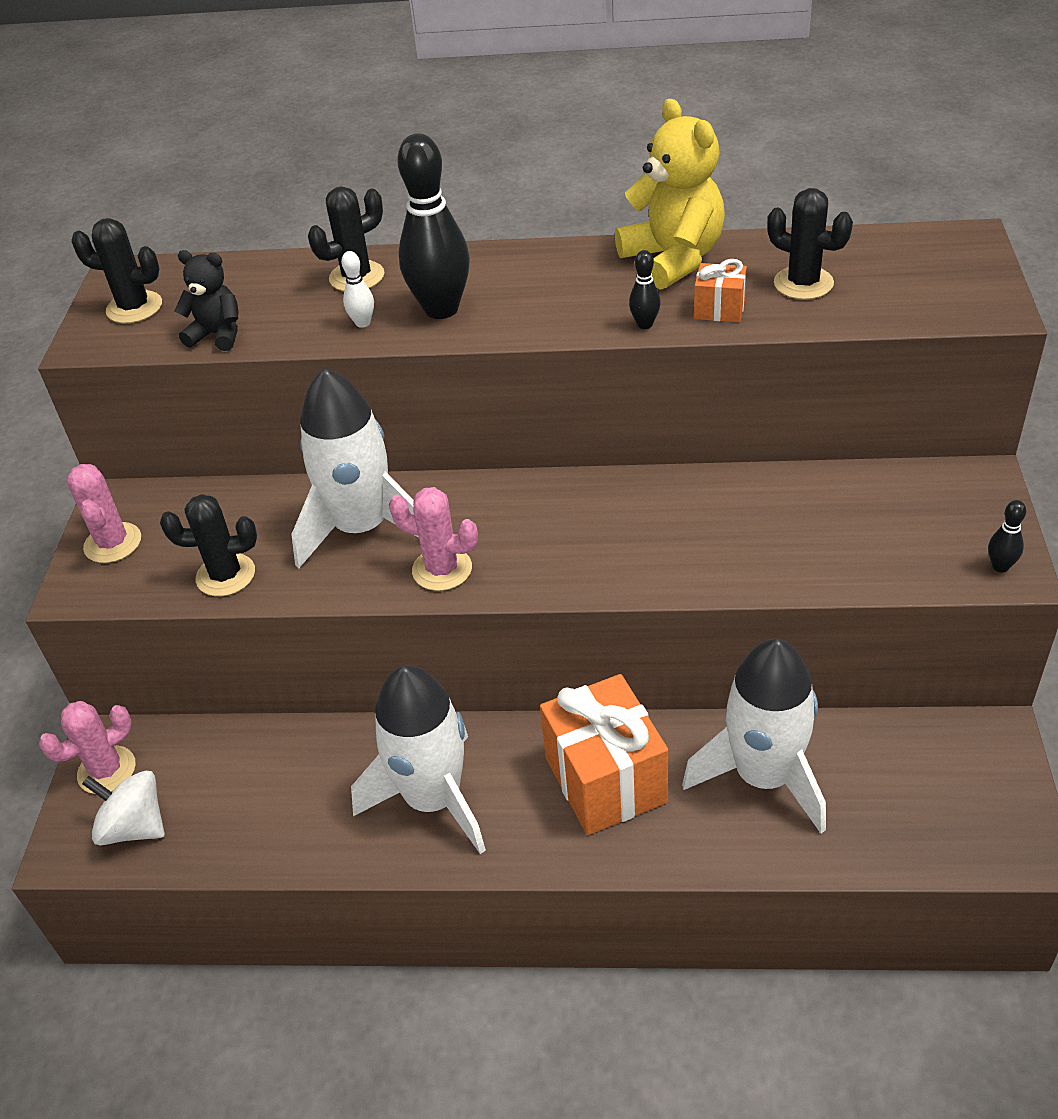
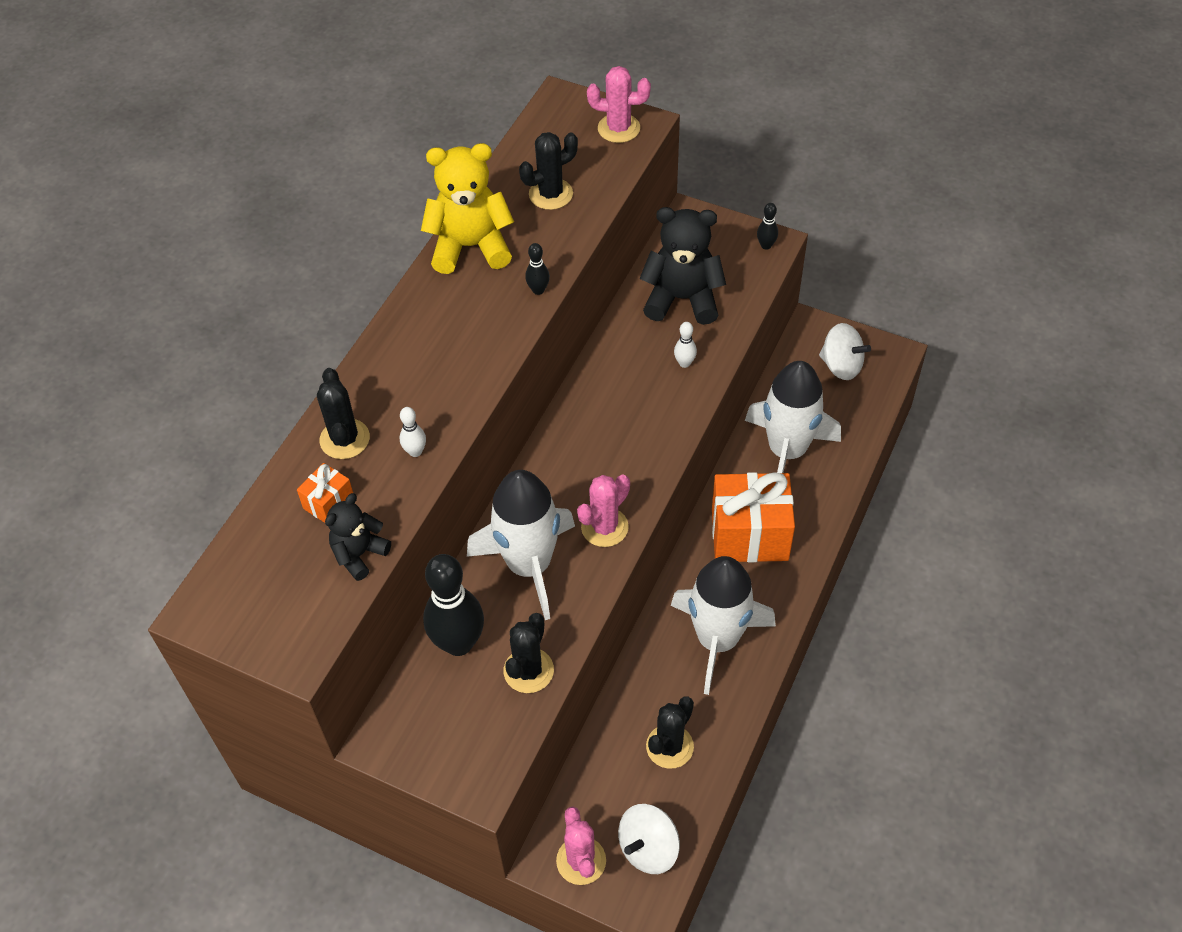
camera: 70 degrees left, 10 degrees up
pink cactus [67,464,141,563] -> pink cactus moved to [587,66,651,143]
black cactus [71,218,162,323] -> black cactus moved to [646,697,694,769]
black bowling pin [397,133,470,319] -> black bowling pin moved to [423,554,484,656]
orange gift [694,259,747,322] -> orange gift moved to [297,463,353,523]
none -> black teddy bear [639,207,726,325]
none -> white bowling pin [674,322,697,368]
none -> white spinning top [819,323,871,380]

